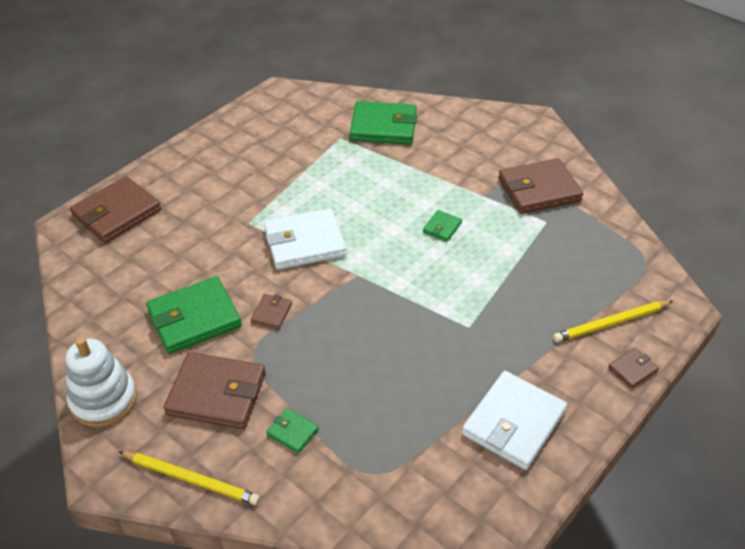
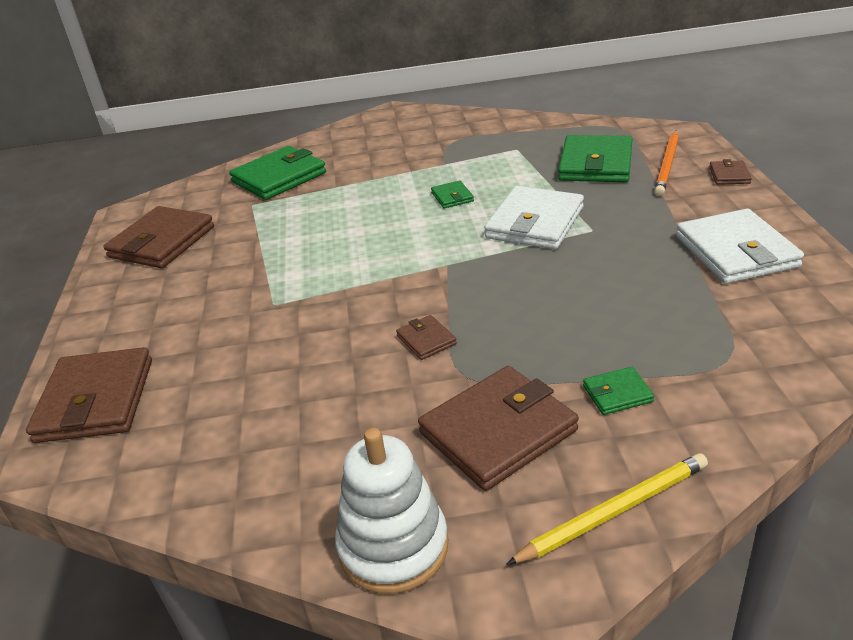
camera: 45 degrees left, 10 degrees down
green wallet [146,276,242,354] -> green wallet moved to [558,135,632,183]
white wallet [264,208,347,270] -> white wallet moved to [484,186,584,249]
brown wallet [498,158,583,214] -> brown wallet moved to [103,206,214,268]
yellow pencil [553,301,673,342] -> orange pencil [655,131,679,196]

